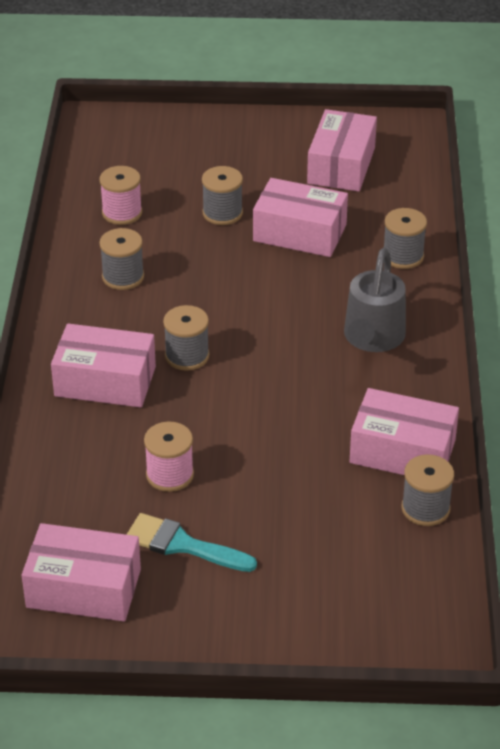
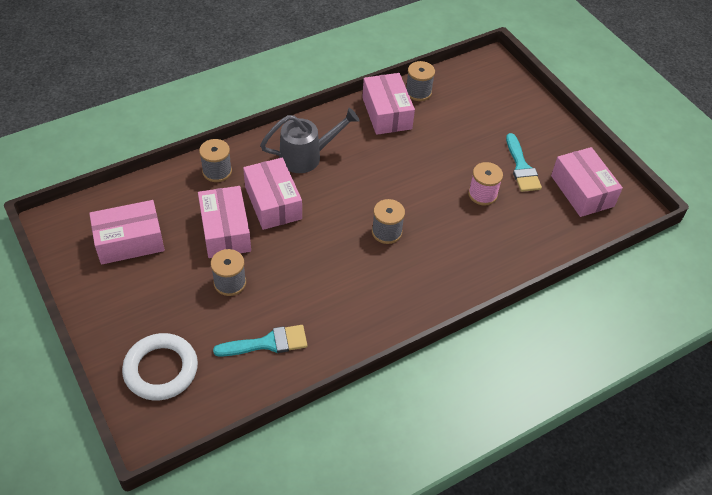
camera: 125 degrees left, 10 degrees up
pink box [51,324,156,407] -> pink box moved to [243,158,302,230]
grey spool [99,228,144,290] -> none
pink spool [100,166,142,225] -> turquoise brush [213,325,307,357]
none -> white ring [122,333,198,400]

